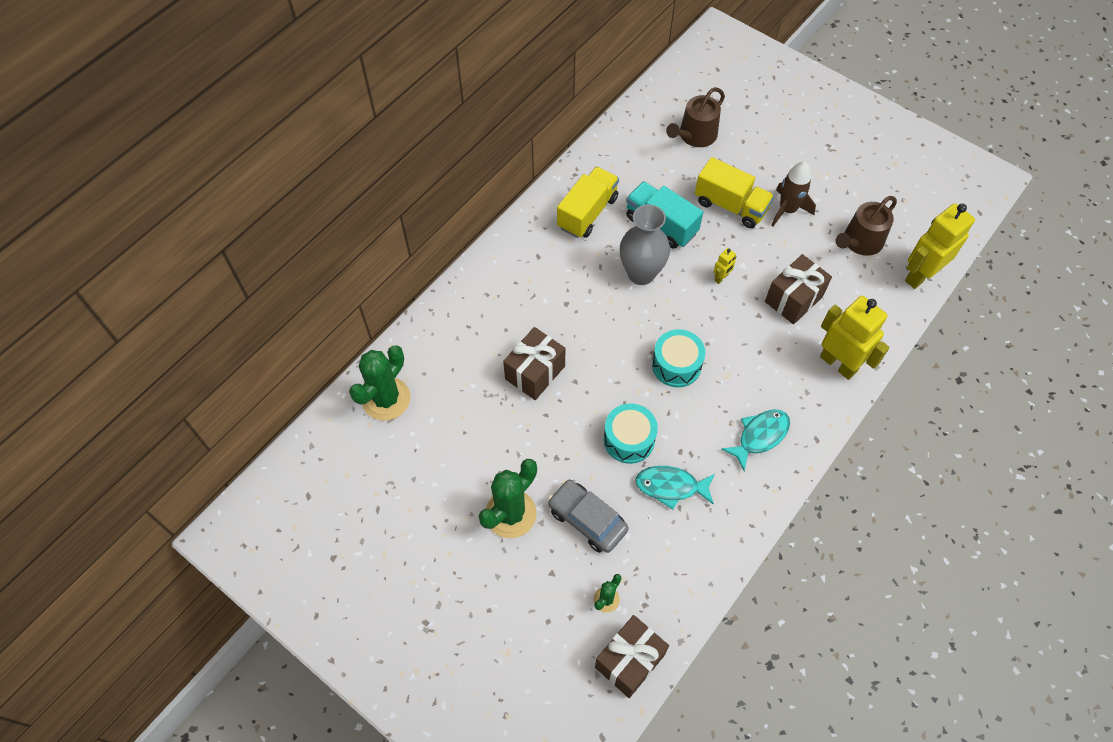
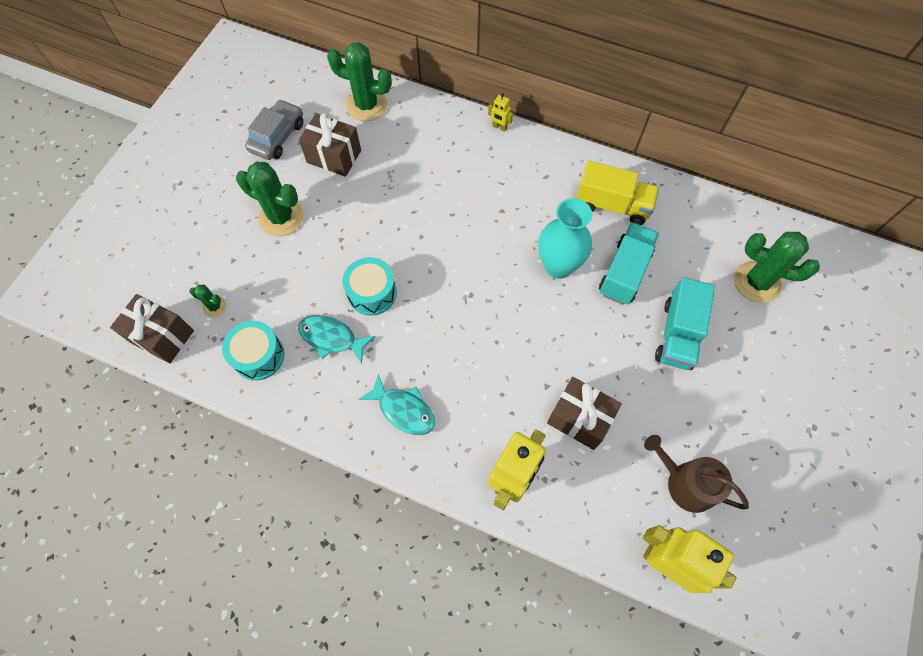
camera: 75 degrees right, 5 degrees up
brown gift [503,327,565,400] -> brown gift moved to [299,113,361,177]
grey car [548,480,629,553] -> grey car moved to [245,99,303,160]
grey vase [620,204,670,285] -> turquoise vase [538,198,592,279]
turquoise fish [635,466,715,510] -> turquoise fish turned 60 degrees counterclockwise [298,315,375,364]
turquoise drum [652,329,705,387] -> turquoise drum moved to [222,321,284,381]
brown watering can [666,87,725,147] -> green cactus [734,232,820,303]
yellow truck [695,157,774,228] -> turquoise truck [655,277,715,370]
yellow robot [713,248,736,284] -> yellow robot moved to [488,93,513,132]
brown rocket [771,161,816,226] -> none

